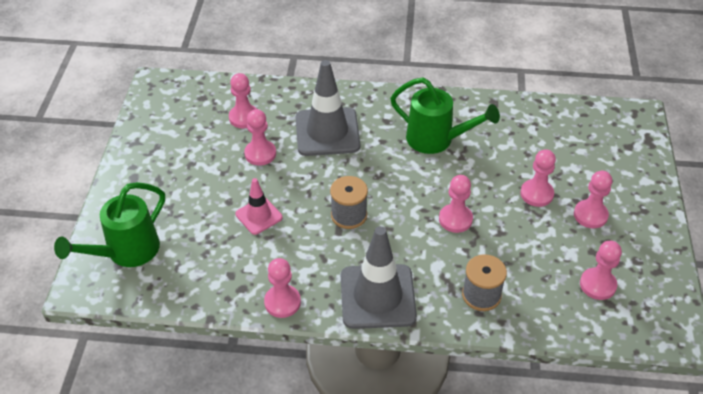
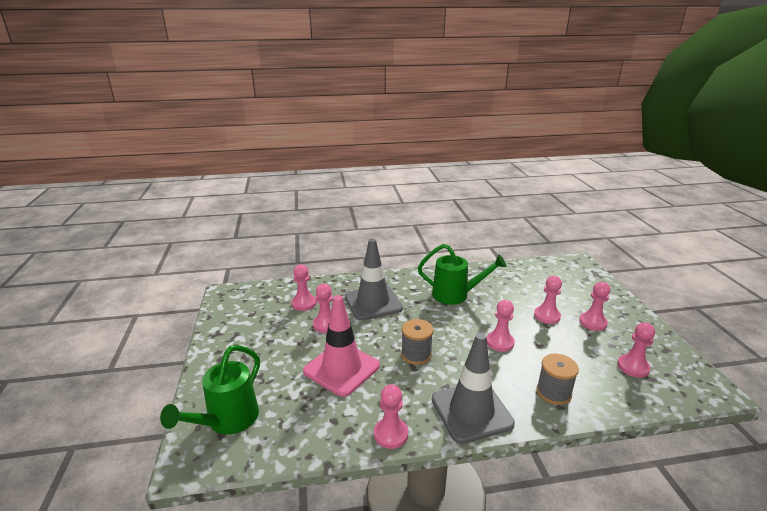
camera: 15 degrees left, 20 degrees down
pink traffic cone [235,178,283,235] -> pink traffic cone [303,295,380,397], size x1.83

